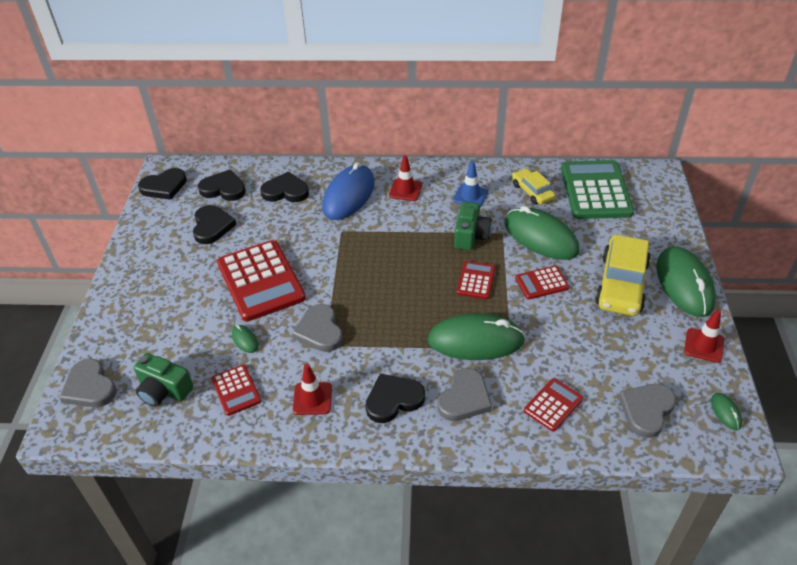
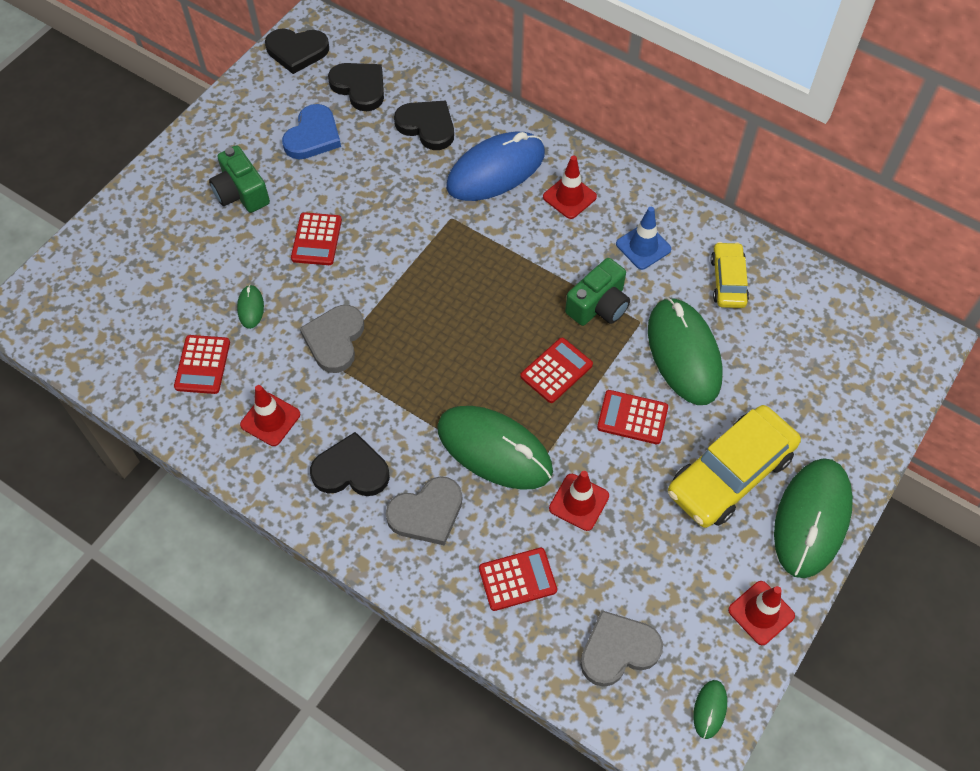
camera: 30 degrees right, 15 degrees up
grey heart [59,358,117,407] -> none
green camera [134,353,193,407] -> green camera moved to [209,145,270,213]
black heart [193,205,236,244] -> blue heart [282,104,341,159]
red calculator [217,240,306,322] -> red calculator [291,212,342,265], size x0.50
green calculator [561,160,634,219] -> none
none -> red traffic cone [549,471,609,531]

